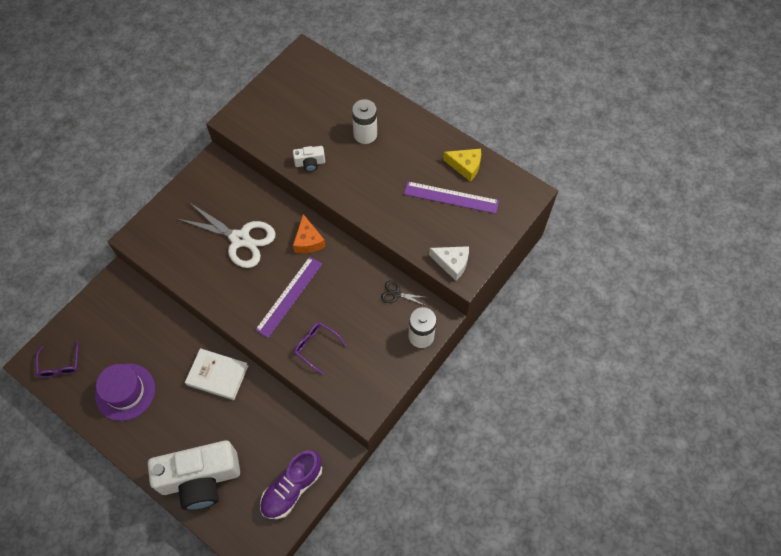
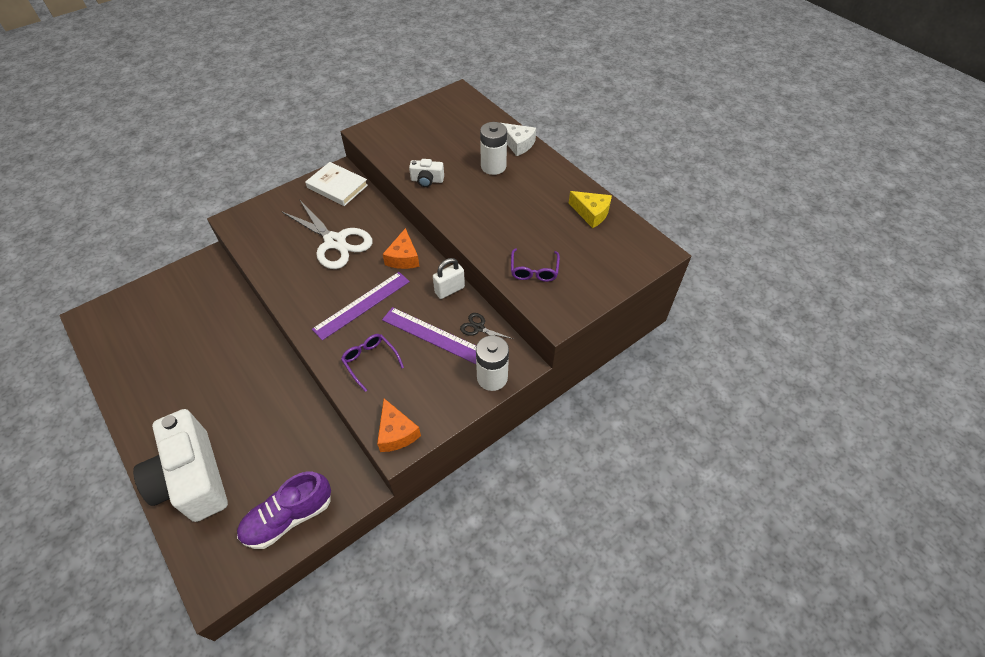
camera: 15 degrees right, 10 degrees down
purple glasses [36,340,79,378] -> purple glasses moved to [511,248,560,282]
purple hat [95,364,155,421] -> none
white camera [148,440,240,510] -> white camera turned 60 degrees clockwise [133,409,228,522]
white book [185,348,248,400] -> white book moved to [305,162,368,206]
purple ruler [404,181,499,214] -> purple ruler moved to [382,307,476,364]
white cheese [429,246,469,281] -> white cheese moved to [502,123,536,156]
none -> orange cheese [377,398,421,452]
none -> white padlock [433,258,465,299]

